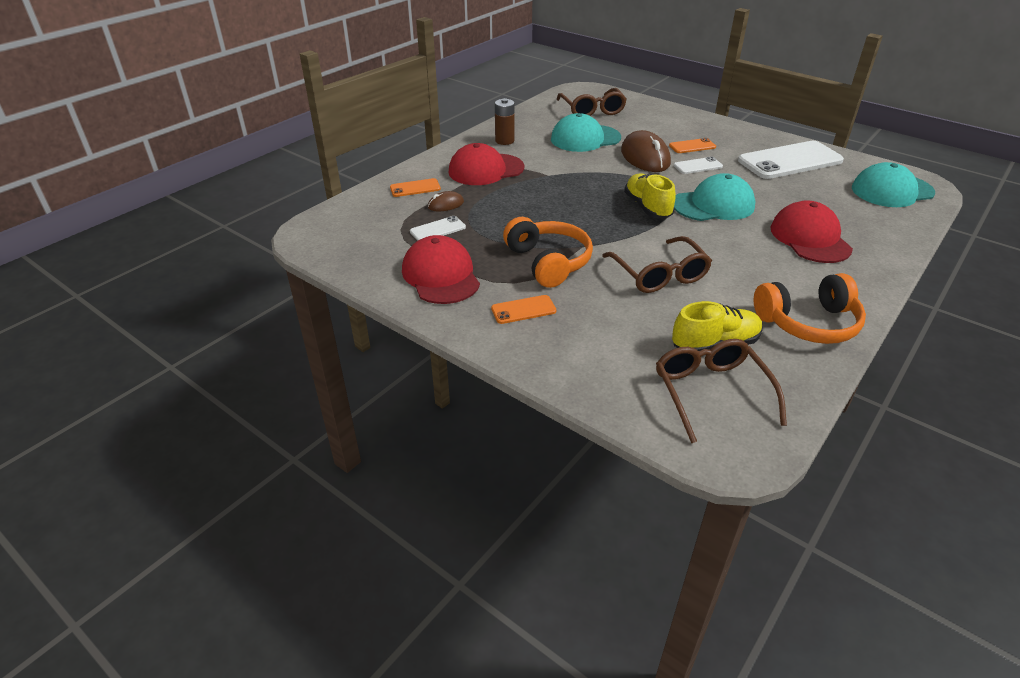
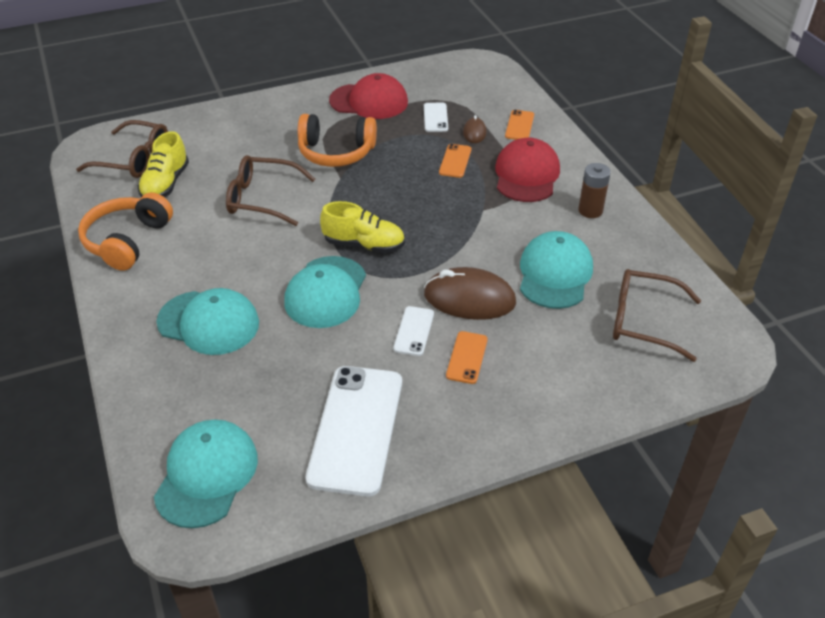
camera: 120 degrees right, 5 degrees up
orange phone [491,295,556,324] -> orange phone moved to [439,144,471,178]
red cap [771,201,853,263] -> turquoise cap [156,288,259,355]

